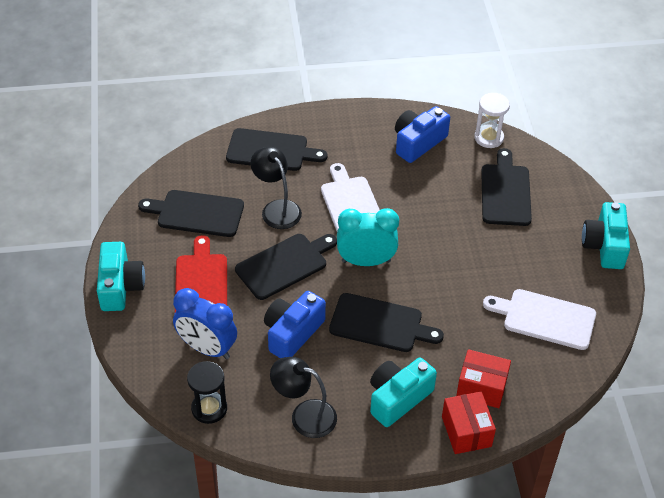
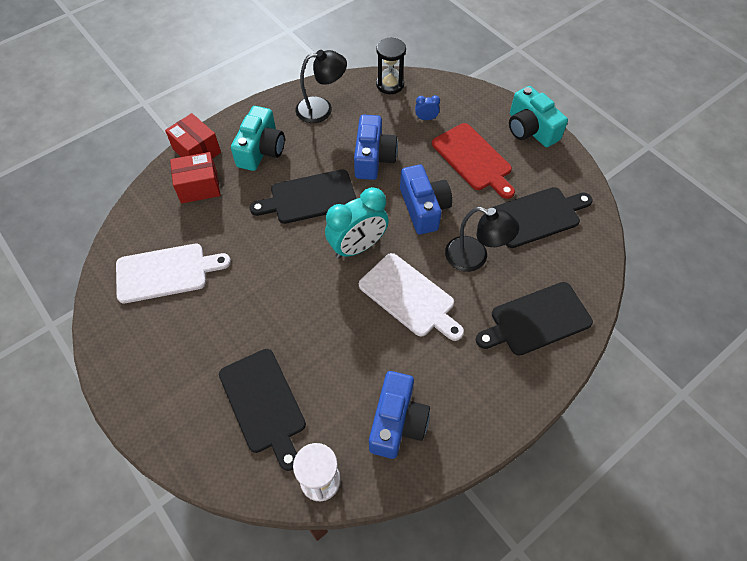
camera: 150 degrees right, 10 degrees up
blue clock [173,288,237,359] -> blue clock [415,95,440,120], size x0.44
black cutting board [235,234,337,300] -> blue camera [400,165,452,234]
turquoise camera [582,202,630,269] -> none

